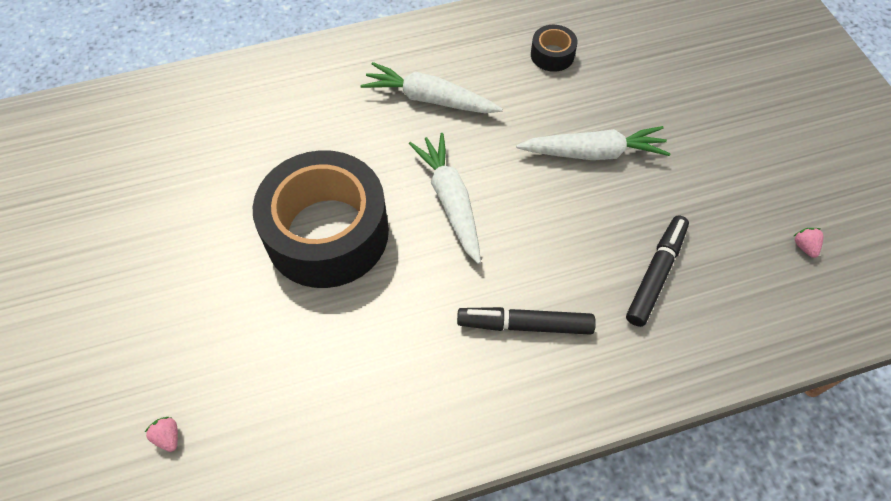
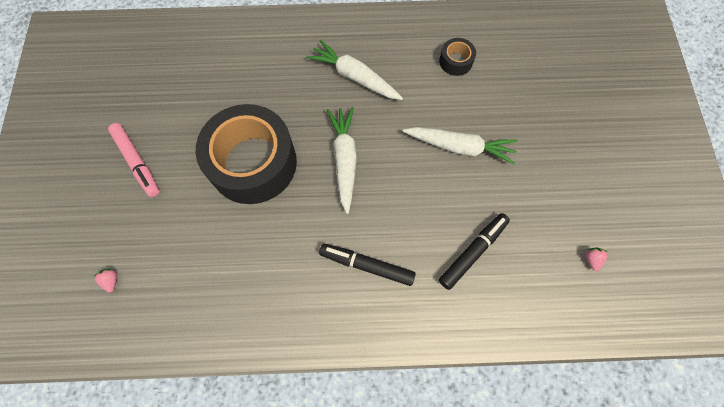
camera: 15 degrees right, 10 degrees up
none -> pink marker [108,123,160,197]

